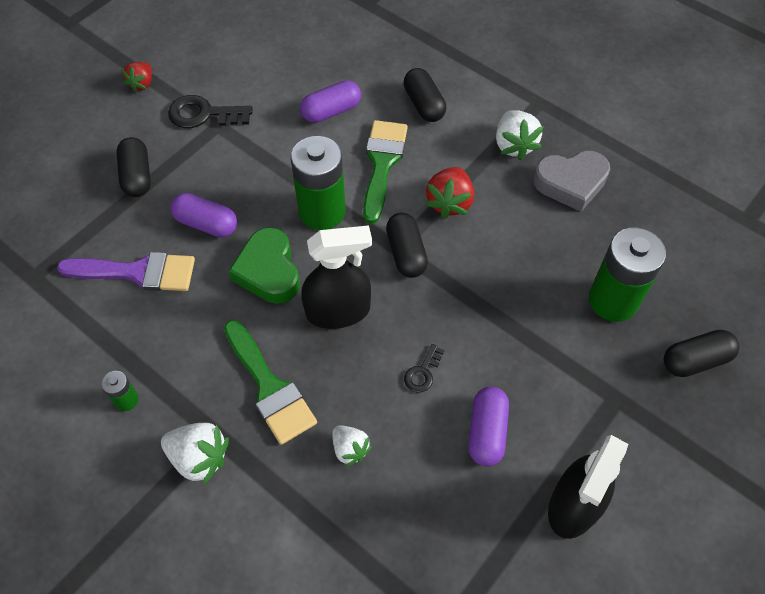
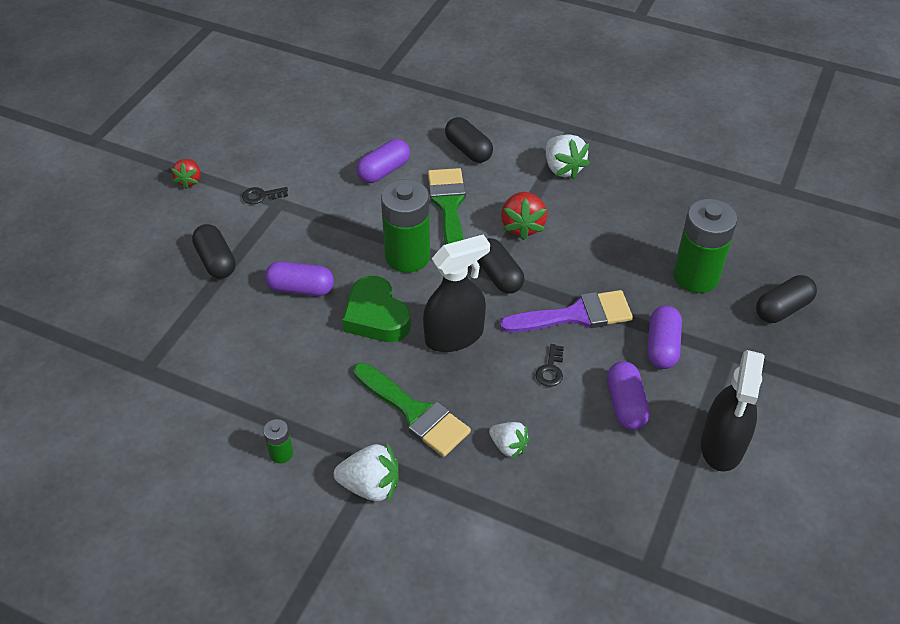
camera: 15 degrees left, 10 degrees down
purple brush [57,252,195,291] -> purple brush moved to [500,290,633,333]
black key [168,95,253,128] -> black key [242,187,288,204], size x0.55
grey heart [533,151,610,212] -> none
none -> purple capsule [647,305,682,369]

